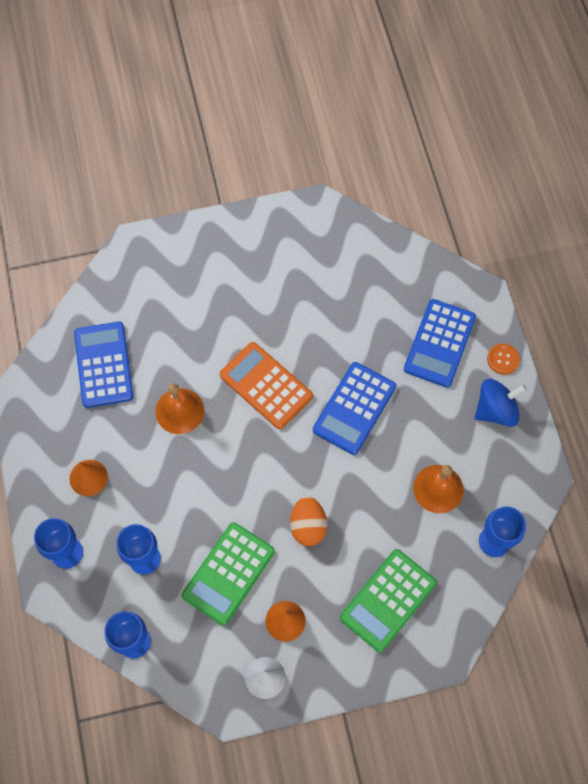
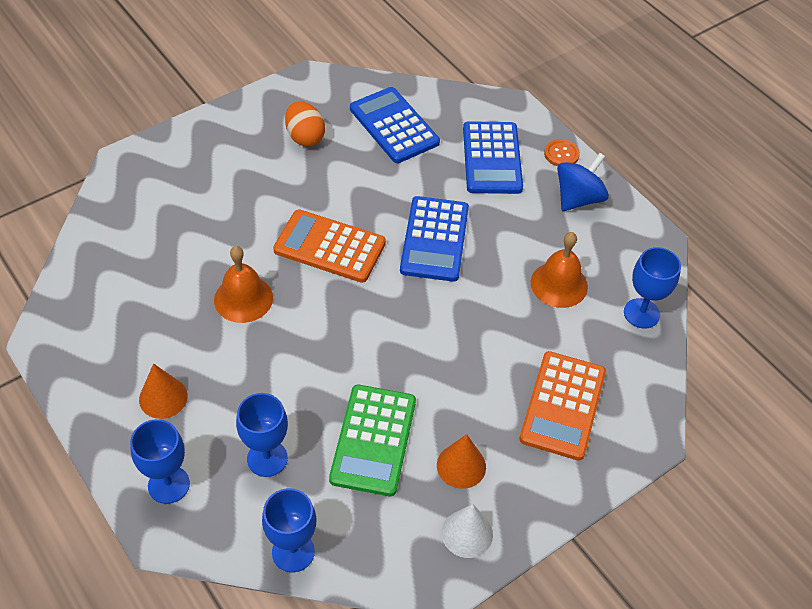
camera: 25 degrees left, 15 degrees down
blue calculator [74,322,134,408] -> blue calculator moved to [350,87,440,163]
orange egg [290,496,327,546] -> orange egg moved to [285,101,325,146]
green calculator [340,549,437,652] -> orange calculator [519,351,606,461]

